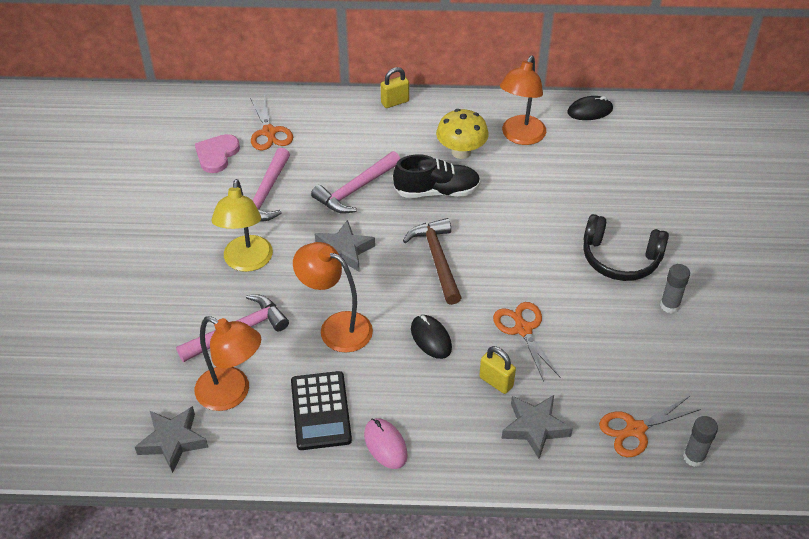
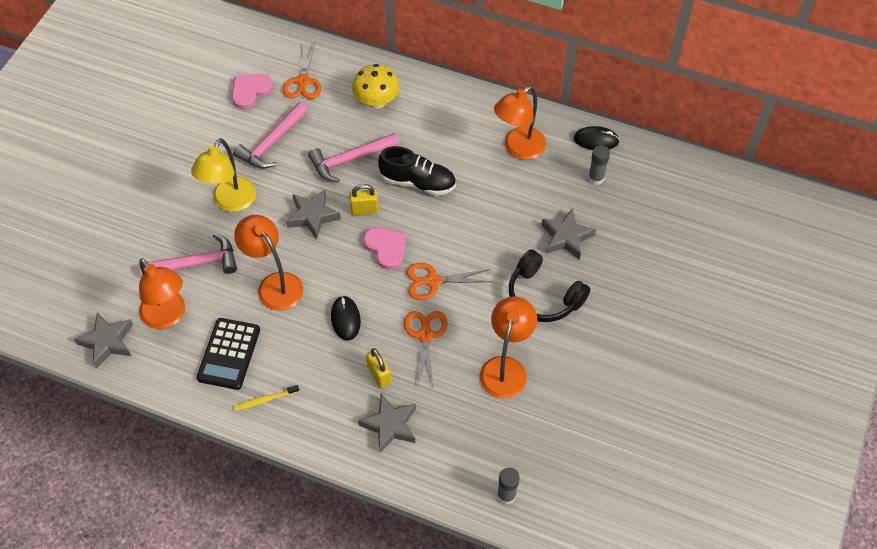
camera: 20 degrees right, 10 degrees up
pink mouse [364,418,408,469] -> yellow toothbrush [234,385,299,411]
yellow padlock [381,67,409,108] -> yellow padlock moved to [349,184,379,215]
brown hammer [403,218,462,305] -> pink heart [363,227,406,270]
yellow mushroom [436,109,489,159] -> yellow mushroom moved to [352,64,399,109]
orange scissors [599,396,701,457] -> orange scissors moved to [406,263,491,300]
grey glue stick [660,264,690,313] -> grey glue stick moved to [588,145,610,185]
none -> orange lamp [480,296,537,399]
none -> grey star [541,208,596,260]

